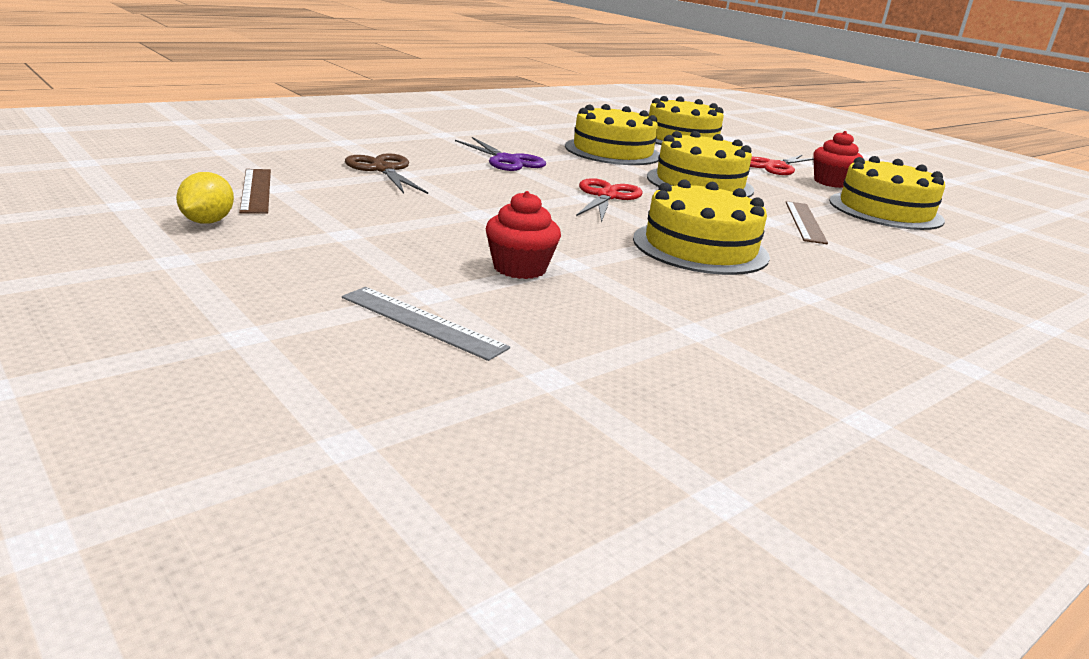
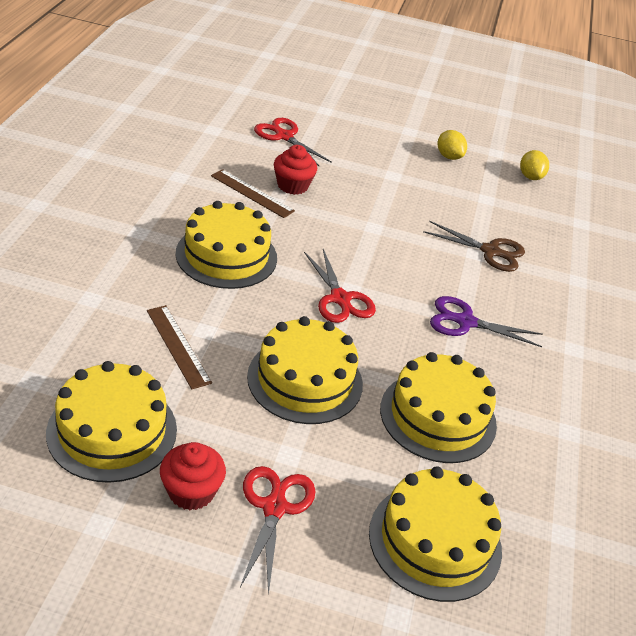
camera: 140 degrees right, 15 degrees up
brown ruler [239,169,271,214] -> brown ruler moved to [211,169,295,218]
grey ruler [342,287,510,361] -> red scissors [254,118,332,166]
none -> yellow lemon [520,150,549,180]

